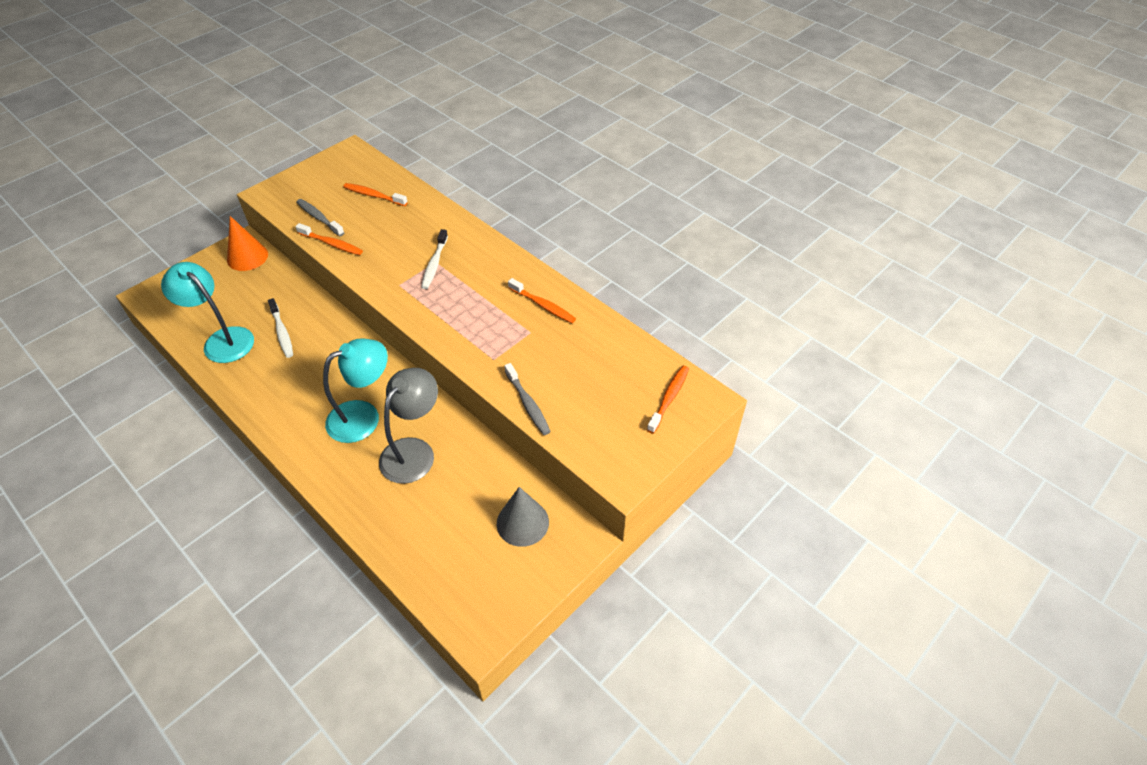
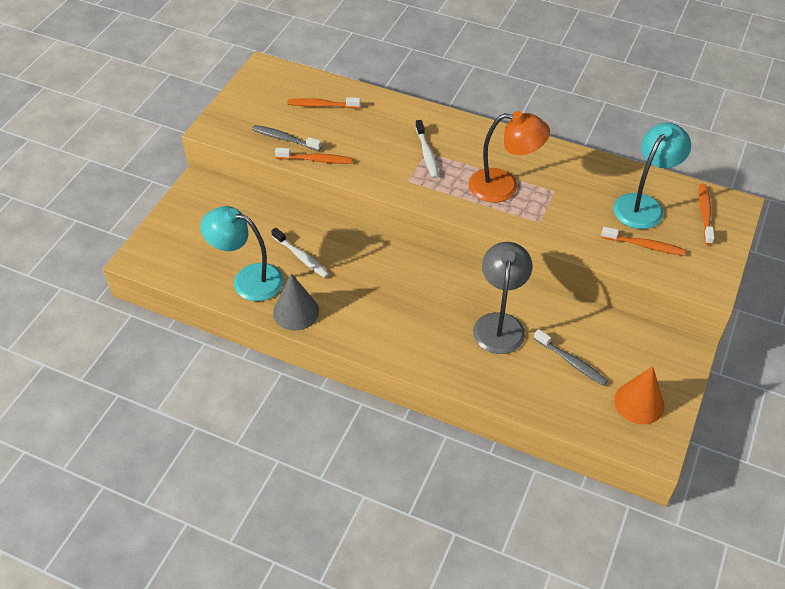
camera: 20 degrees left, 0 degrees up
orange cone [227,216,268,271] -> orange cone moved to [614,366,664,424]
turquoise lamp [323,339,388,443] -> turquoise lamp moved to [613,122,691,229]
grey cone [497,487,549,547] -> grey cone moved to [273,273,319,331]
grey toothbrush [505,363,551,435] -> grey toothbrush moved to [534,329,608,386]
orange toothbrush [508,278,576,323] -> orange toothbrush moved to [601,227,686,256]
none -> orange lamp [469,111,550,203]

